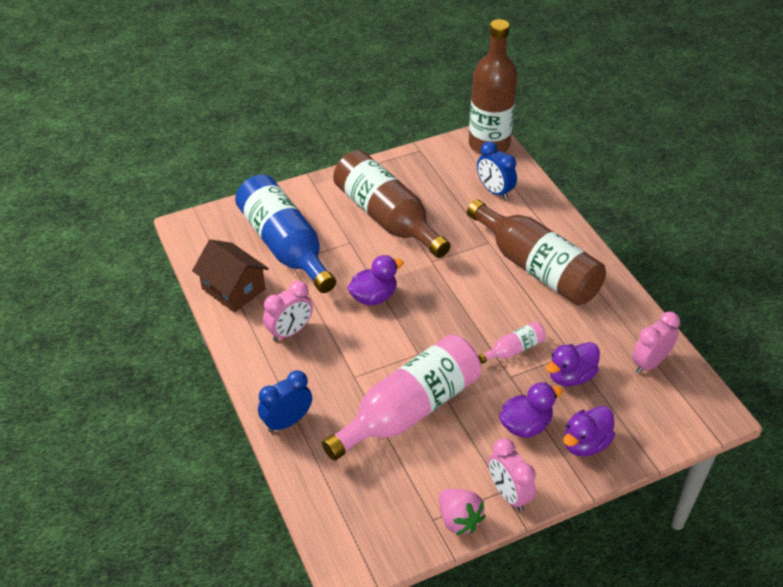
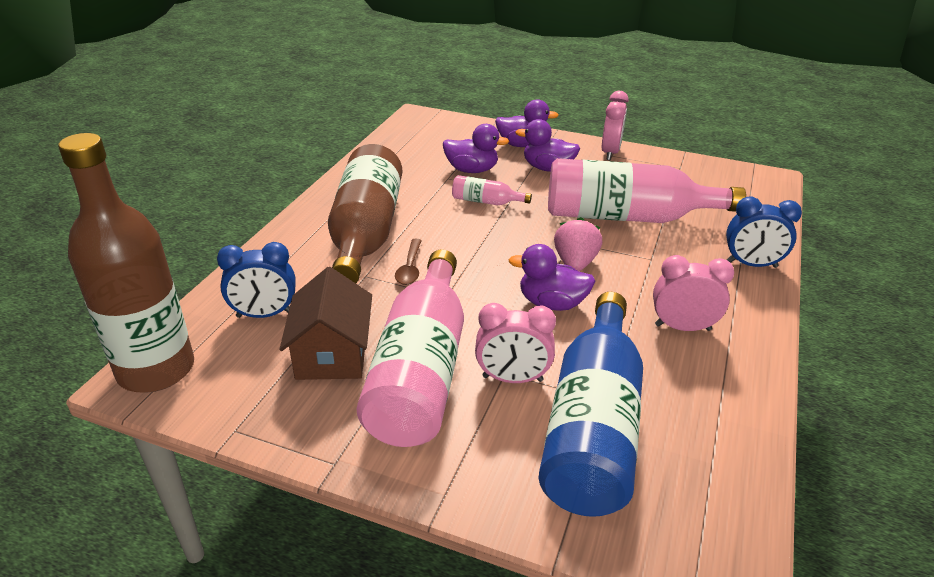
camera: 135 degrees left, 10 degrees down
brown house [192,239,269,312] -> brown house moved to [279,267,372,380]
brown bottle [333,150,451,258] -> pink bottle [357,249,464,447]
pink strawberry [439,489,486,535] -> pink strawberry moved to [554,217,602,271]
blue clock [477,141,517,200] -> blue clock turned 75 degrees clockwise [217,242,296,318]
pink clock [632,312,680,374] -> pink clock moved to [475,303,556,383]
none -> brown spoon [395,239,422,285]

